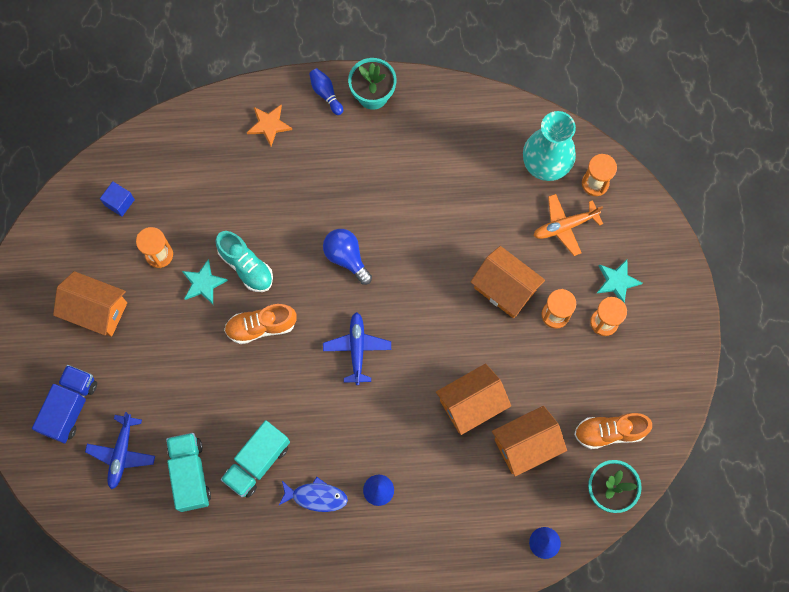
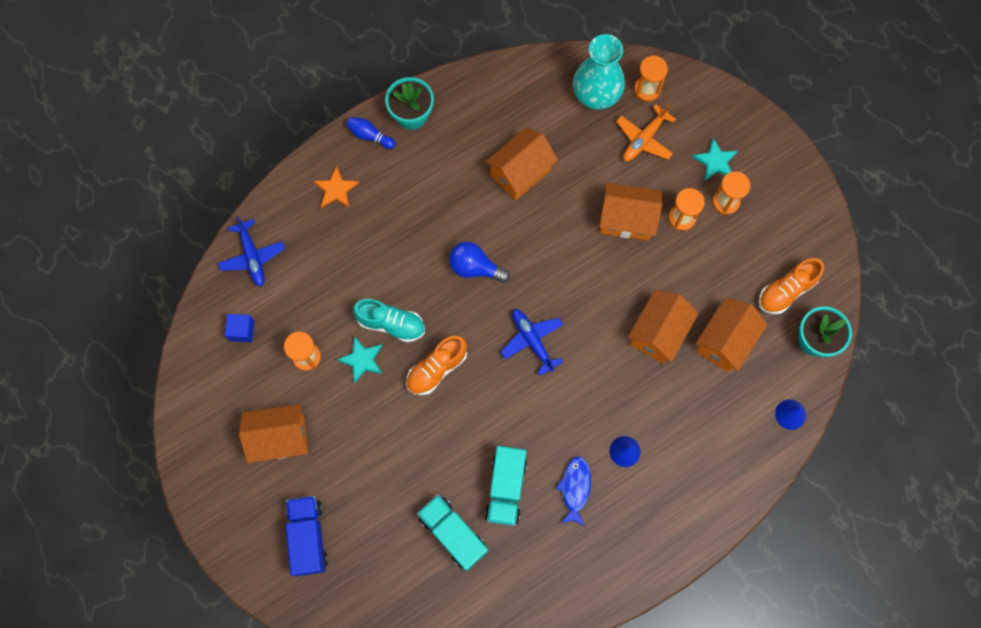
camera: 30 degrees left, 0 degrees up
blue plane [85,412,155,490] -> blue plane moved to [218,216,285,287]
blue fish [278,477,348,512] -> blue fish turned 60 degrees counterclockwise [556,456,591,526]
none -> orange house [485,128,558,200]

